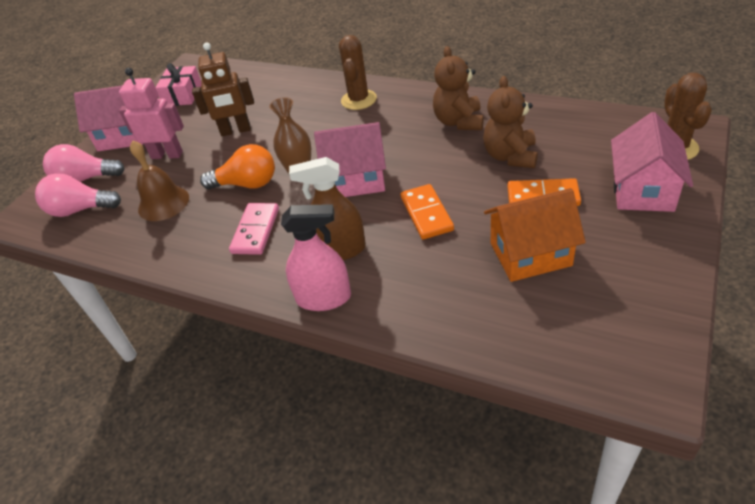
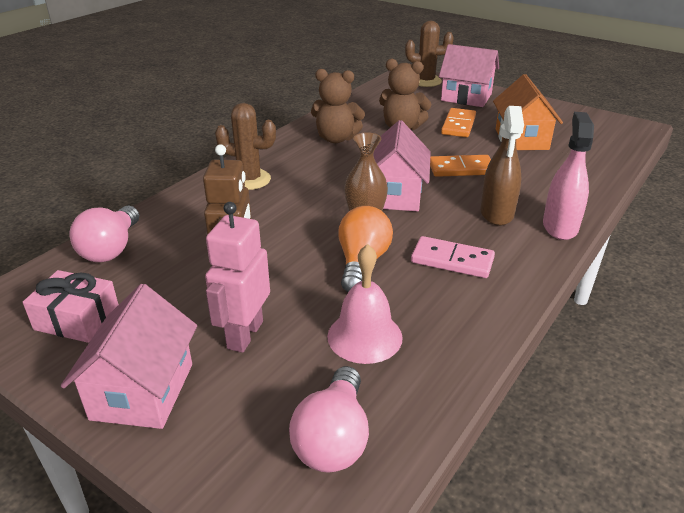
camera: 85 degrees left, 10 degrees down
pink light bulb [43,144,125,182] -> pink light bulb moved to [69,206,139,262]
brown bell [130,140,189,221] -> pink bell [327,244,403,364]

